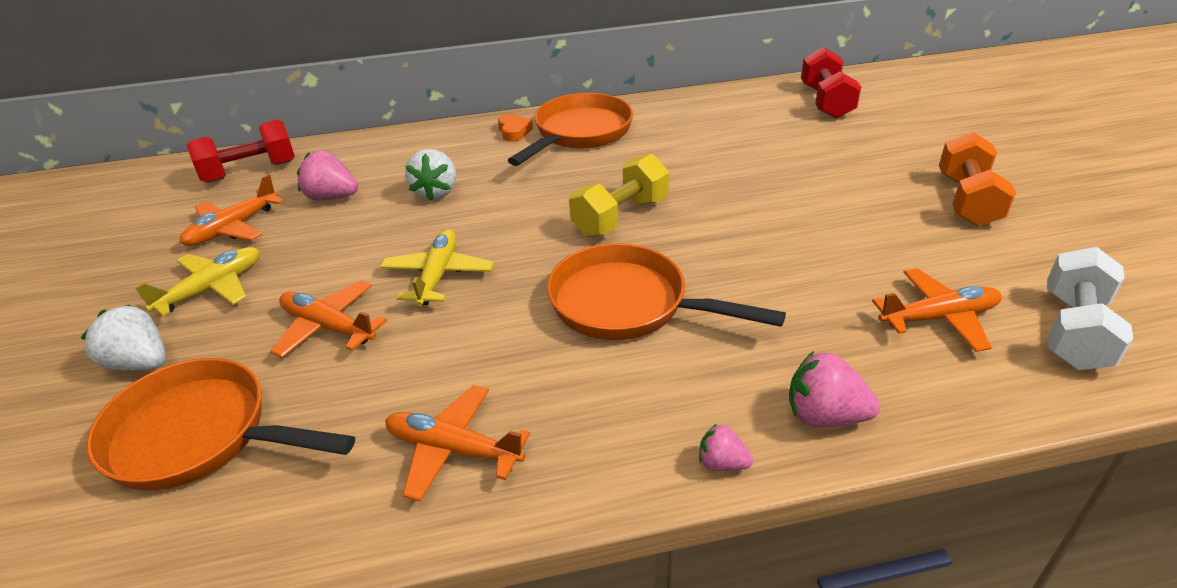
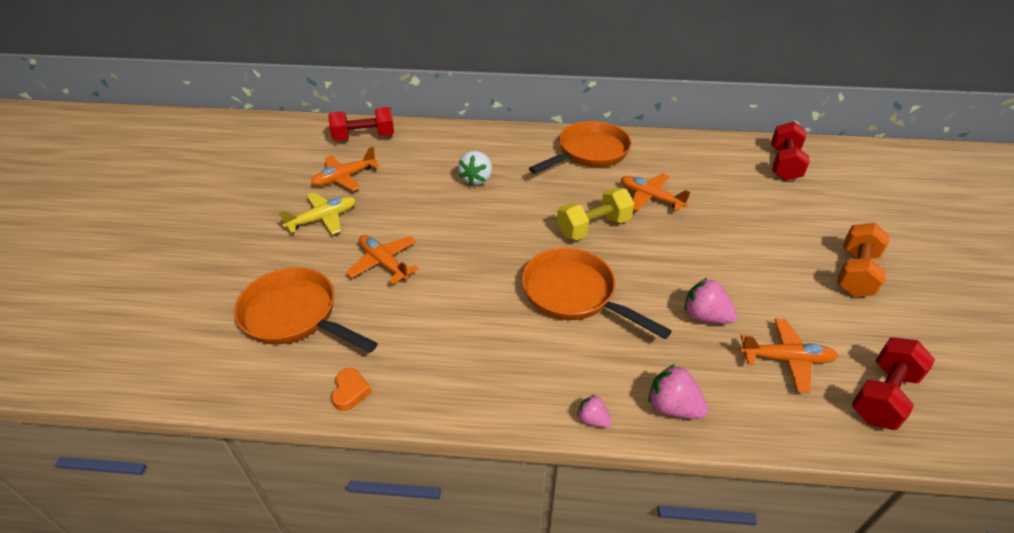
camera: 15 degrees right, 5 degrees up
white strawberry [81,305,166,371] -> none
pink strawberry [297,151,358,200] -> pink strawberry moved to [684,278,737,324]
yellow plane [380,229,494,306] -> none
orange plane [385,385,530,501] -> orange plane moved to [621,173,690,211]
orange heart [498,114,533,142] -> orange heart moved to [332,368,372,411]
white dumbbell [1047,247,1133,370] -> red dumbbell [852,337,935,430]

